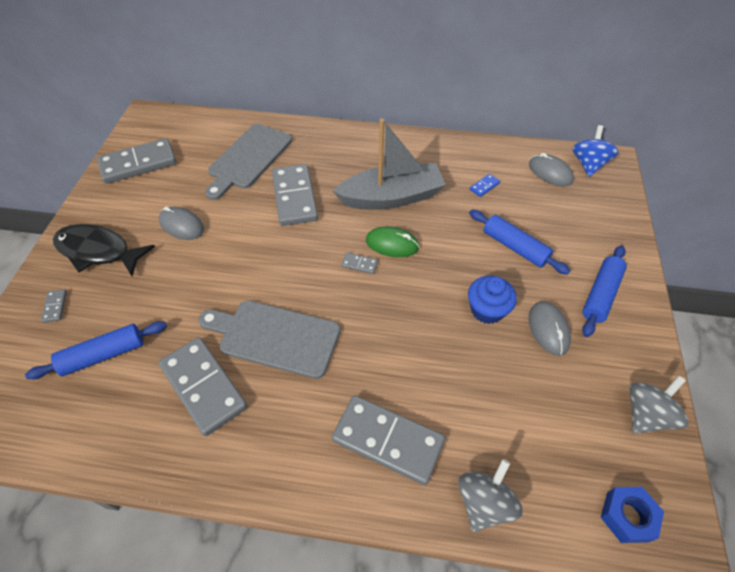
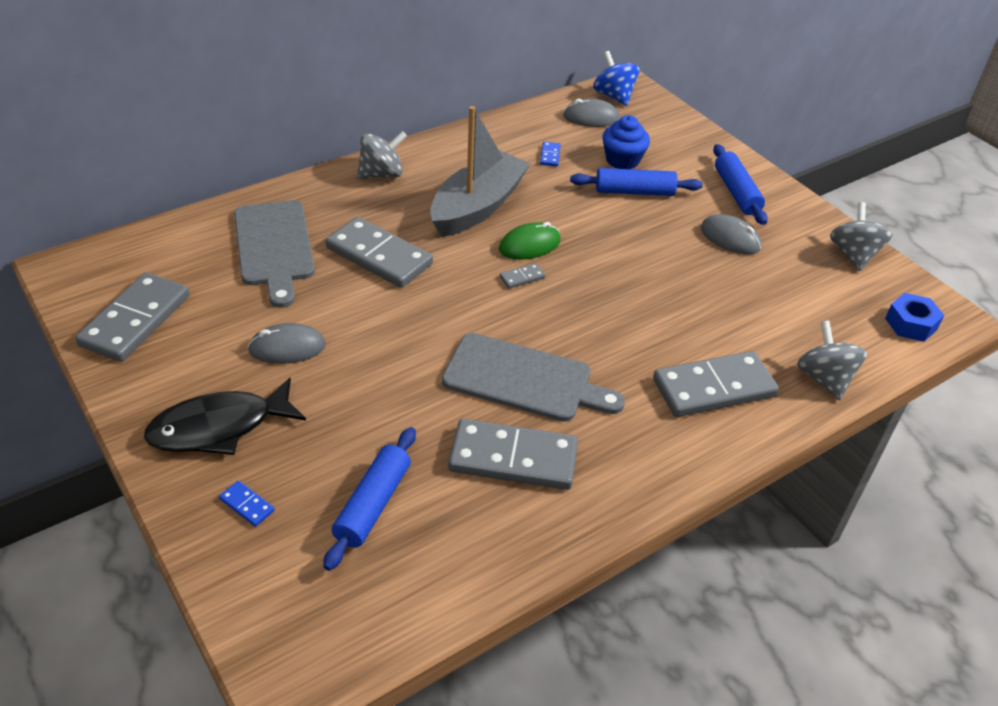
camera: 45 degrees left, 10 degrees down
grey domino [41,289,67,323] -> blue domino [219,481,275,527]
grey cutting board [198,300,340,379] -> grey cutting board turned 135 degrees counterclockwise [442,333,625,422]
blue cupcake [468,275,517,324] -> blue cupcake moved to [602,115,650,169]
none -> grey spinning top [357,131,407,179]

